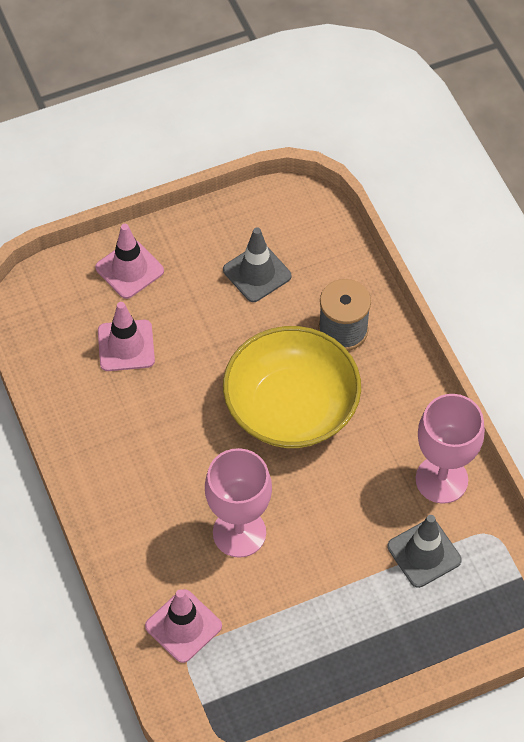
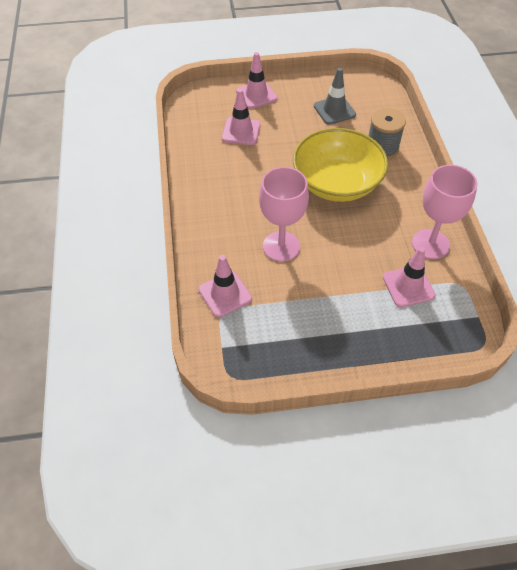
camera: 15 degrees right, 5 degrees down
grey traffic cone [387,515,462,588] -> pink traffic cone [383,247,436,307]

